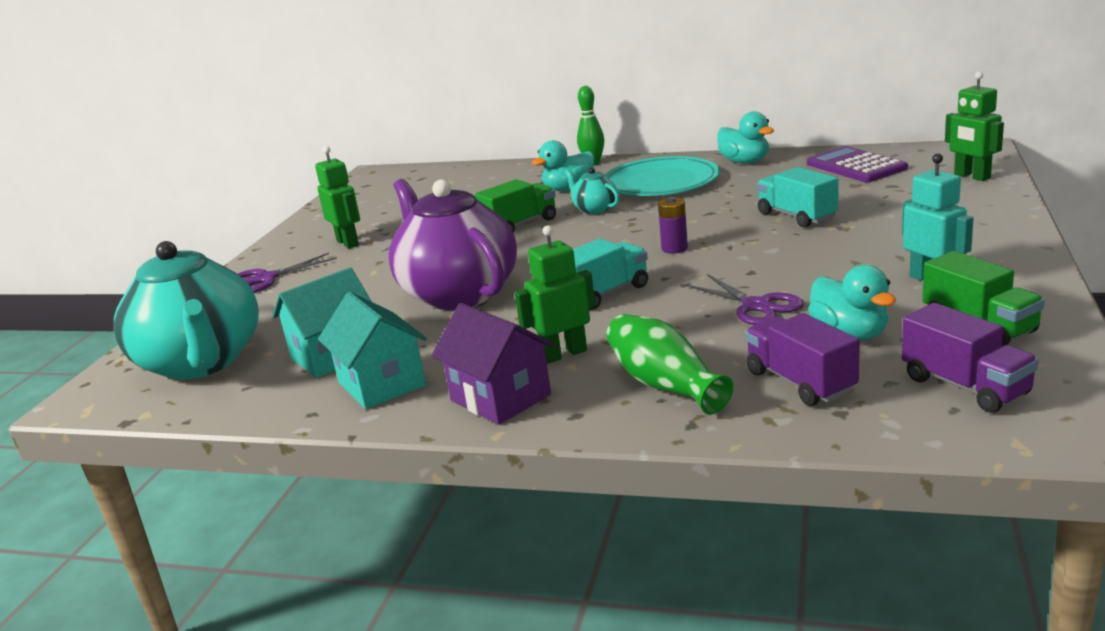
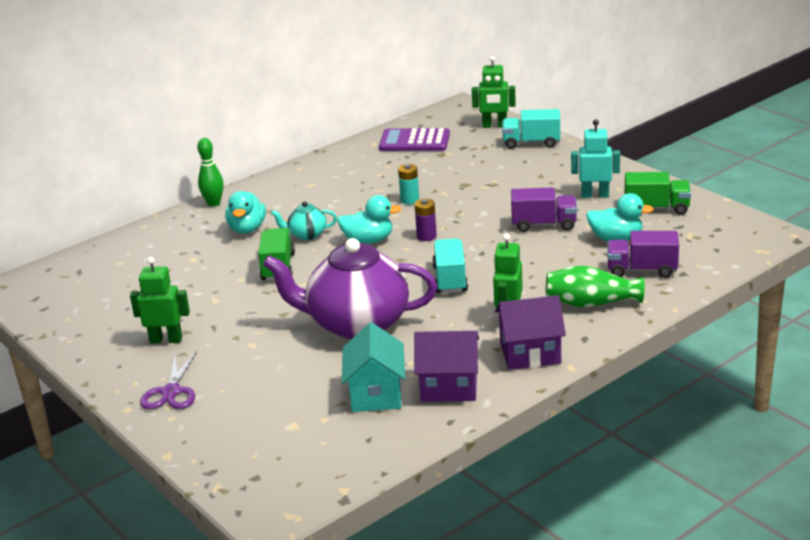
camera: 55 degrees left, 5 degrees up
turquoise teapot [114,241,259,380] -> none
turquoise house [318,292,427,409] -> purple house [414,331,479,402]
turquoise plate [605,156,720,196] -> none
purple scissors [686,274,804,325] -> none
turquoise duck [717,111,774,163] -> turquoise duck moved to [337,195,401,244]
turquoise truck [757,167,838,228] -> turquoise truck moved to [502,109,560,149]
purple truck [902,303,1039,413] -> purple truck moved to [511,187,577,232]
none -> turquoise battery [398,164,419,204]

